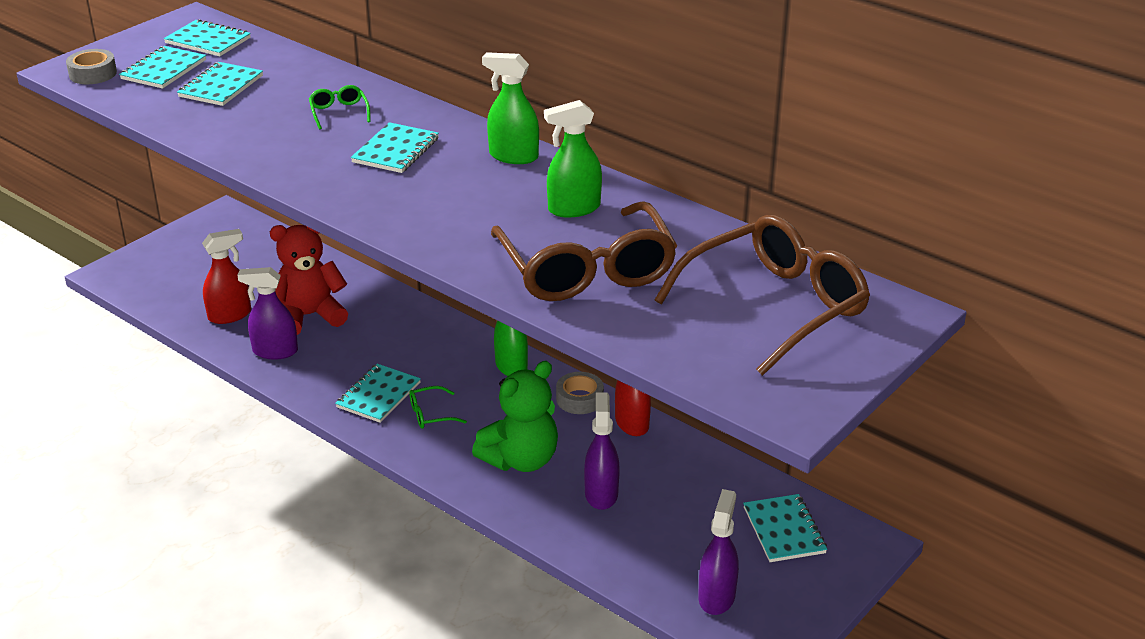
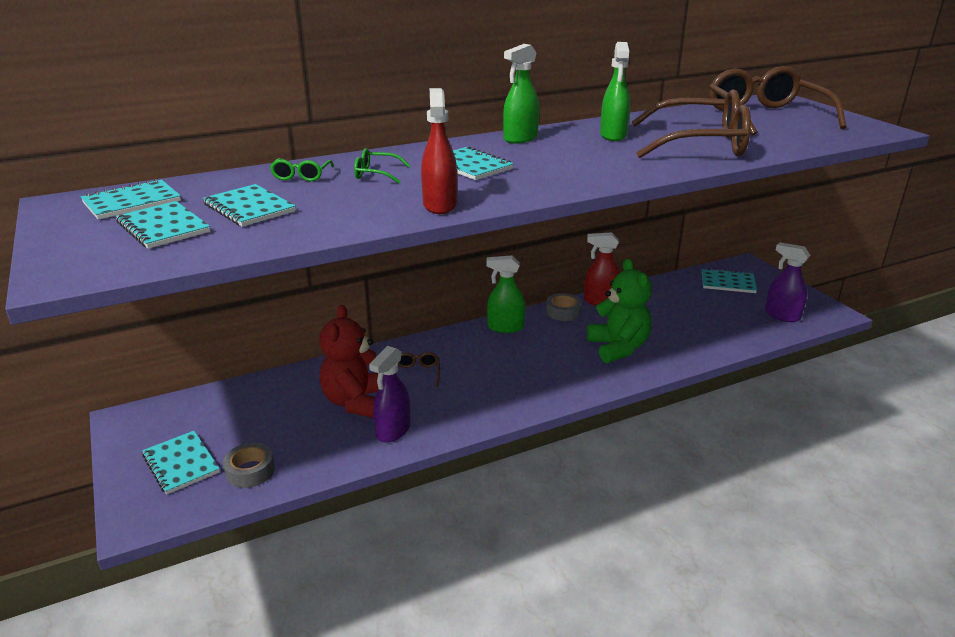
camera: 65 degrees left, 5 degrees down
grey tape [66,49,117,84] -> grey tape moved to [223,443,275,488]
red spray bottle [202,229,251,324] -> red spray bottle moved to [421,88,457,214]
turquoise notebook [335,364,421,423] -> turquoise notebook moved to [142,431,220,495]
green glasses [409,386,467,429] -> green glasses moved to [270,158,334,181]
purple spray bottle [584,392,620,510] -> none
none -> brown glasses [398,352,440,387]

